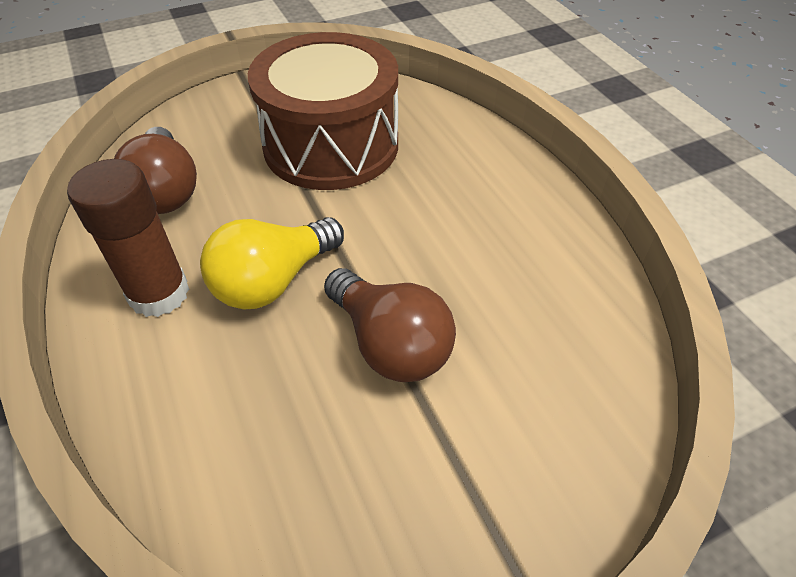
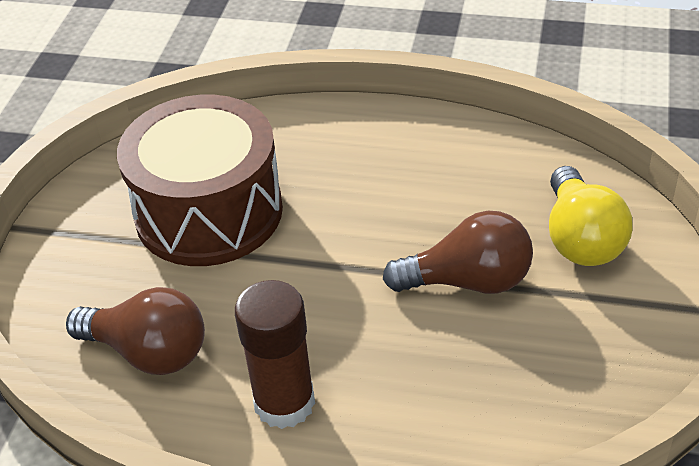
camera: 50 degrees left, 5 degrees down
yellow light bulb [200,217,344,309] -> yellow light bulb moved to [549,166,633,266]

